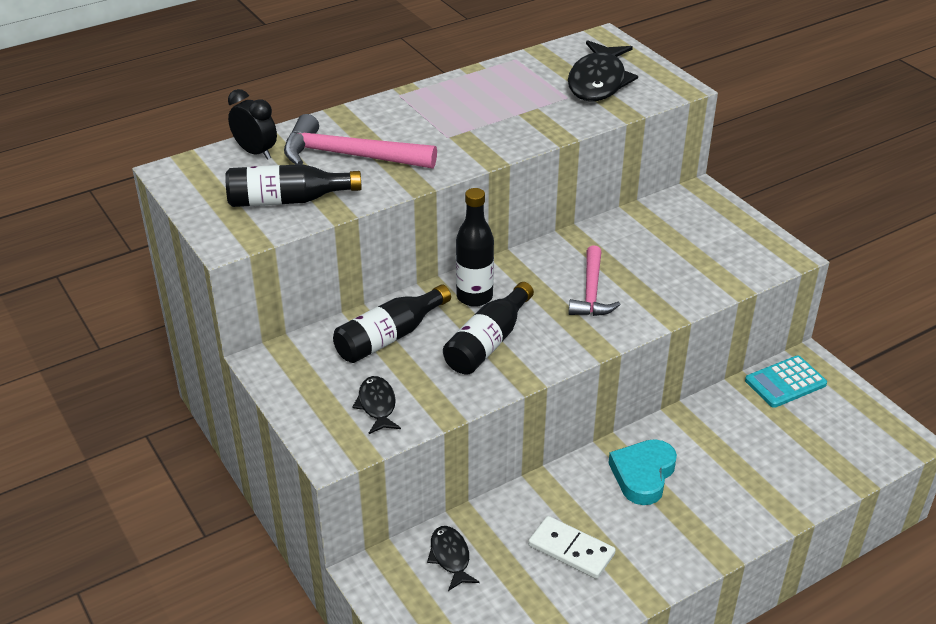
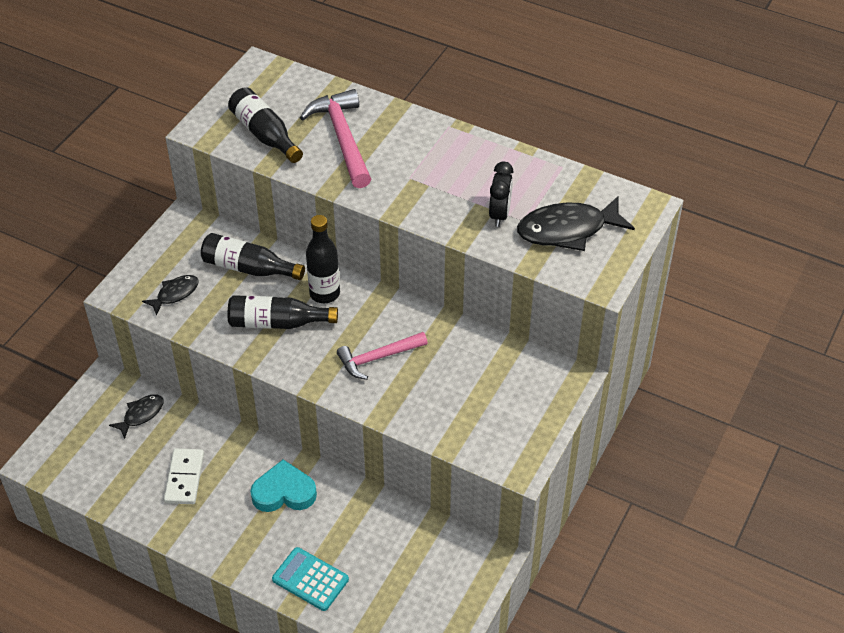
camera: 60 degrees right, 10 degrees up
black clock [228,89,277,160] -> black clock moved to [489,162,514,227]
turquoise calculator [745,355,827,408] -> turquoise calculator moved to [272,547,349,611]

